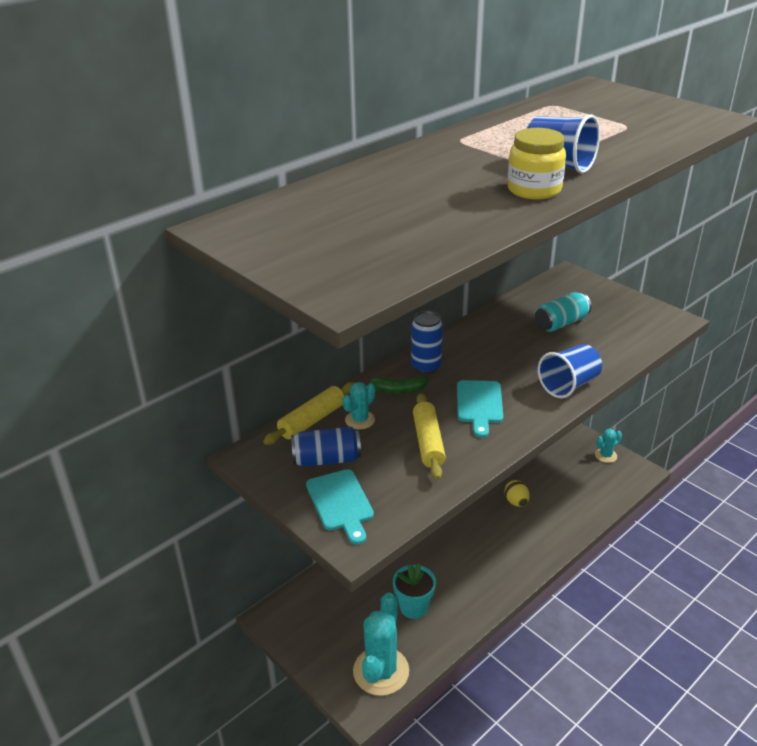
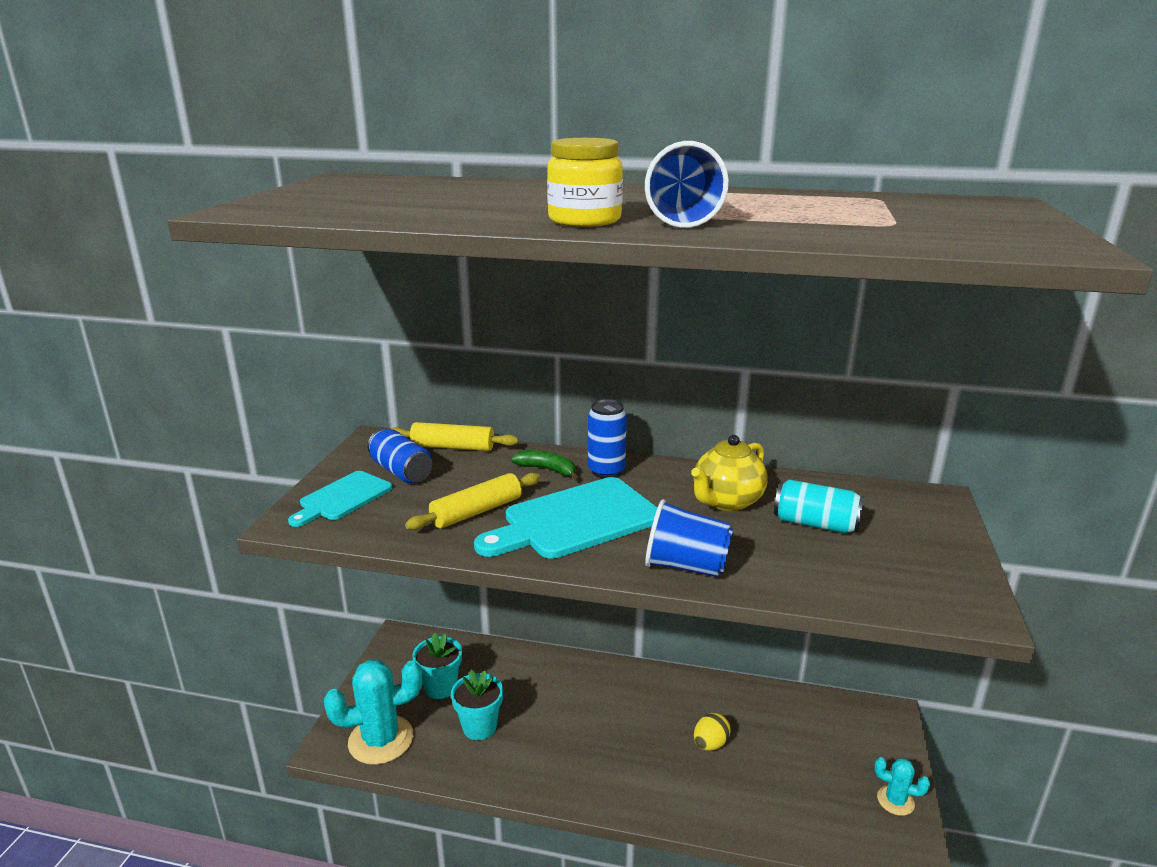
camera: 55 degrees right, 10 degrees down
turquoise cactus [342,382,375,429] -> none
green banana [364,375,428,394] -> green banana turned 150 degrees clockwise [511,450,578,480]
turquoise cutting board [457,380,503,438] -> turquoise cutting board [474,477,657,559], size x1.66
none -> turquoise flower pot [412,633,462,699]
none -> yellow teapot [691,435,767,511]

